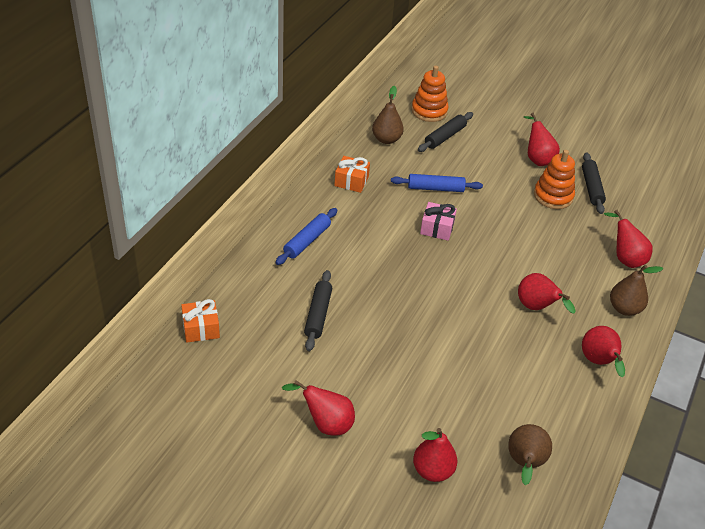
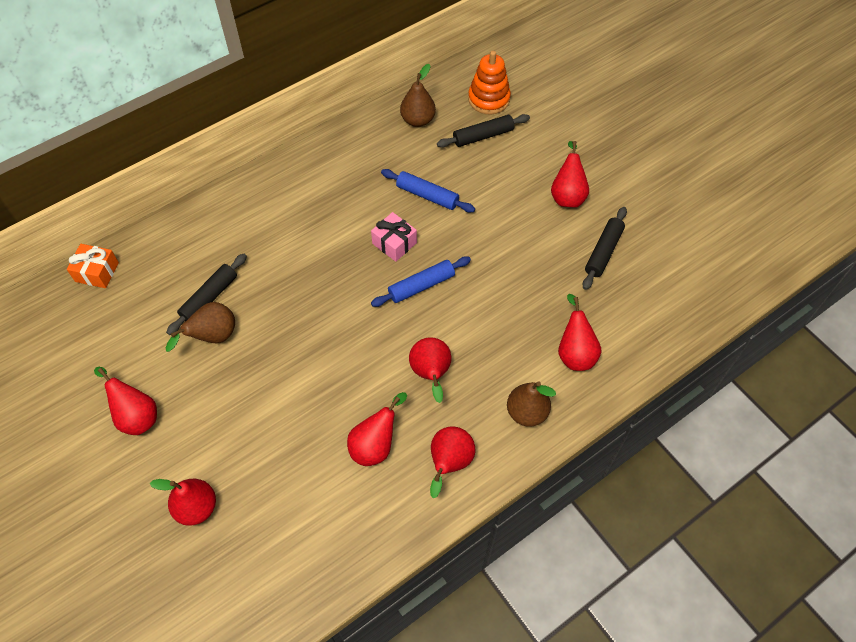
camera: 30 degrees right, 15 degrees up
blue rolling pin [276,208,337,265] -> blue rolling pin moved to [371,256,471,307]
orange gift [334,156,370,193] -> none
brown pear [508,424,552,485] -> brown pear moved to [166,302,235,352]
orange stacking toy [534,150,575,209] -> none
none -> red pear [347,392,407,466]

